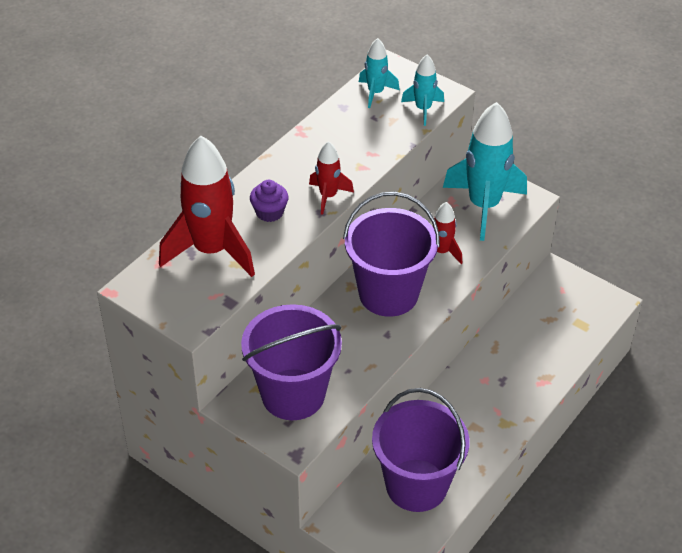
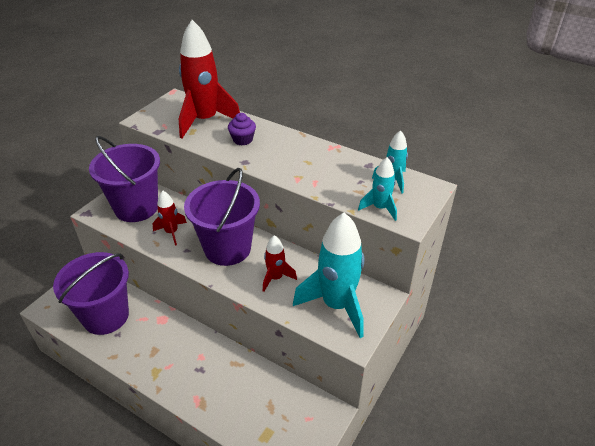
camera: 85 degrees right, 5 degrees down
red rocket [309,141,354,215] -> red rocket moved to [153,191,187,246]

